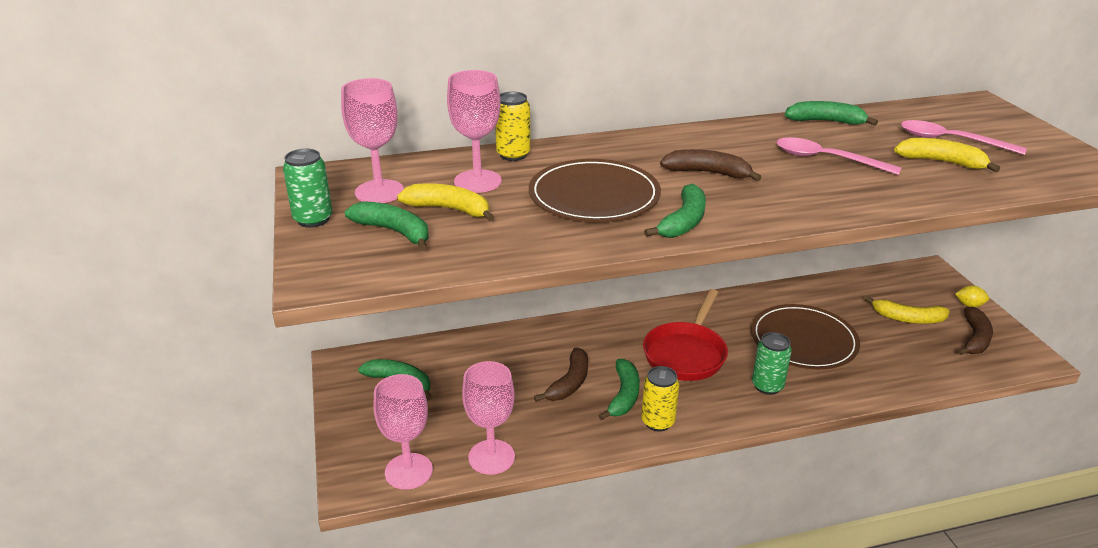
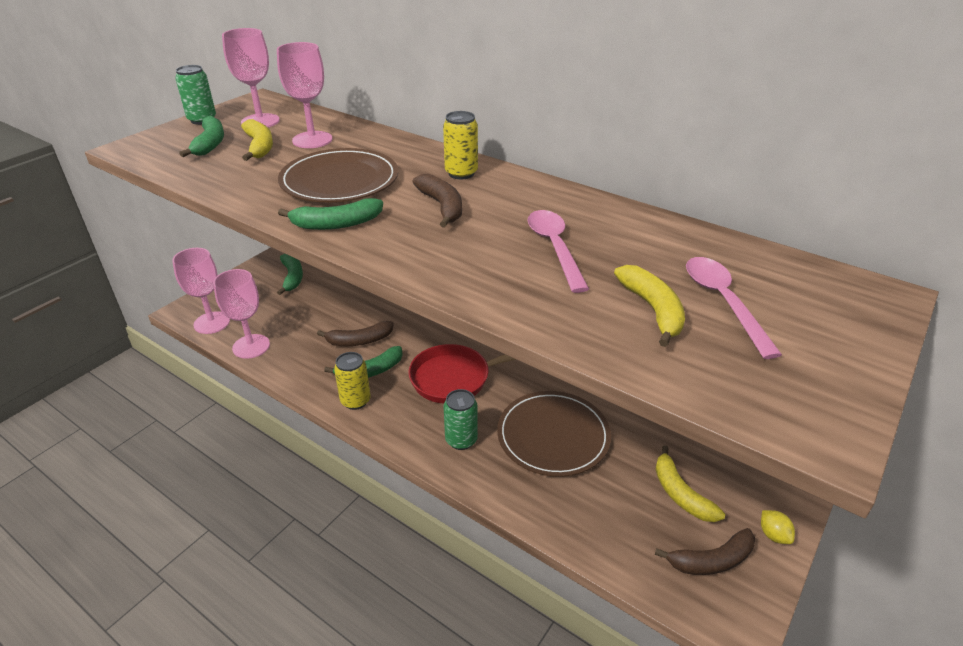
camera: 50 degrees right, 5 degrees up
yellow can [495,92,531,161] -> yellow can moved to [443,111,478,179]
green banana [785,101,878,126] -> none

